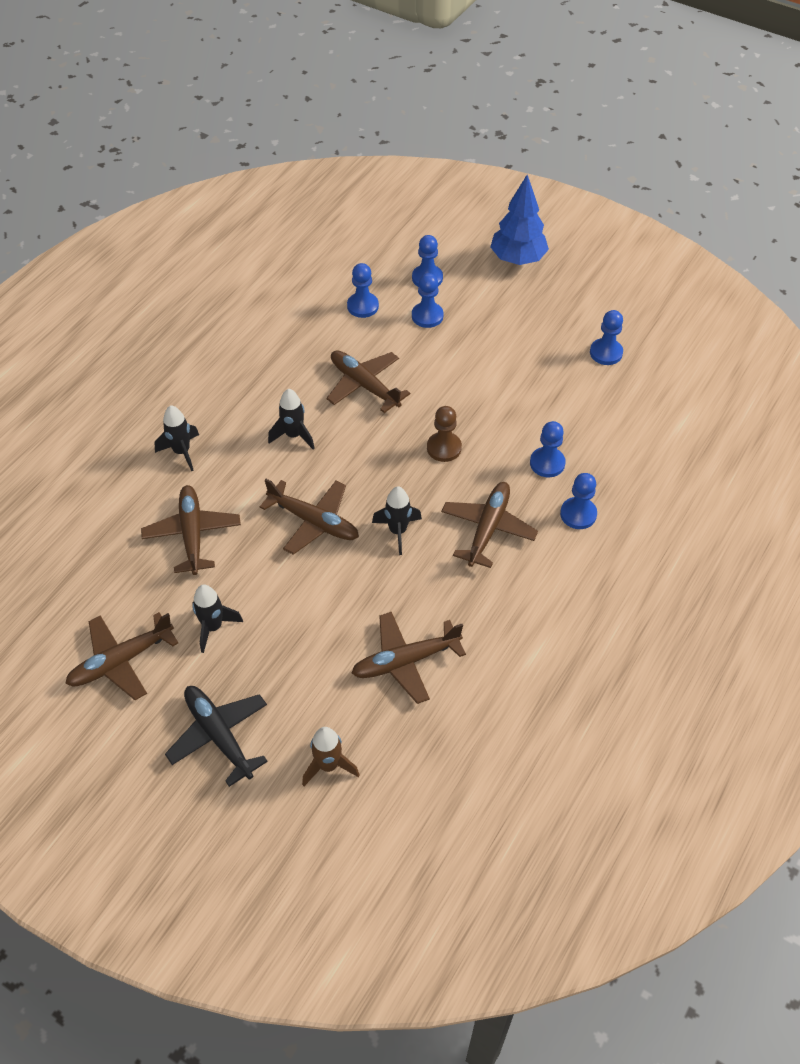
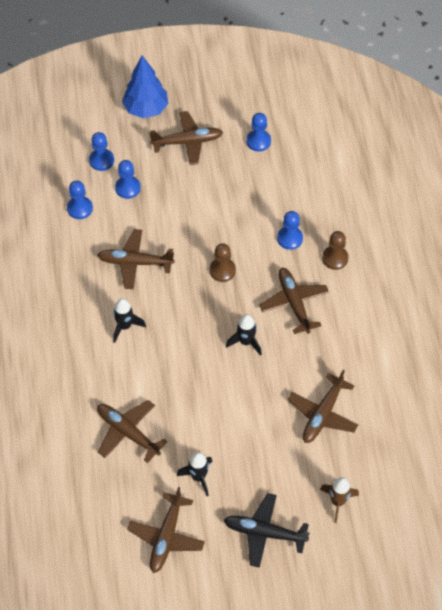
camera: 40 degrees left, 5 degrees up
black rocket [154,405,199,471] -> none
brown plane [260,479,359,555] -> brown plane moved to [149,111,223,165]
blue pawn [560,473,597,529] -> brown pawn [322,231,348,270]

